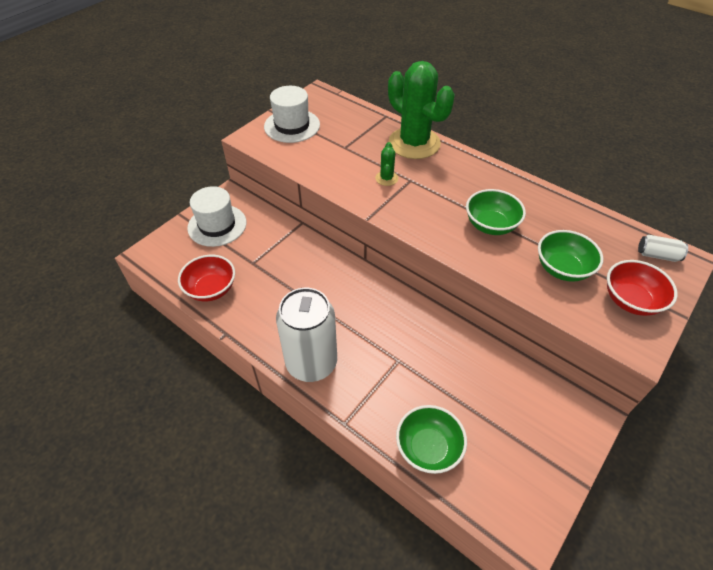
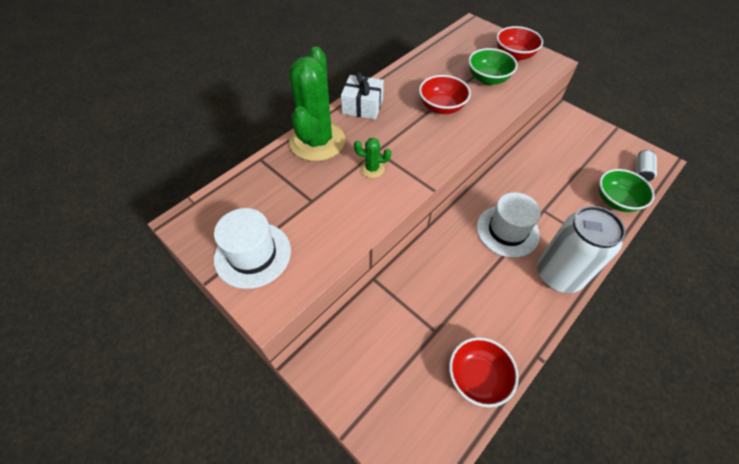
camera: 85 degrees left, 5 degrees up
white hat [187,186,246,247] -> white hat moved to [477,192,541,258]
green cactus [388,61,455,159] -> green cactus turned 45 degrees counterclockwise [289,46,345,161]
green bowl [466,189,526,235] -> red bowl [419,75,471,114]
white can [638,235,688,262] -> white can moved to [636,150,657,181]
none -> white gift [341,72,384,120]

